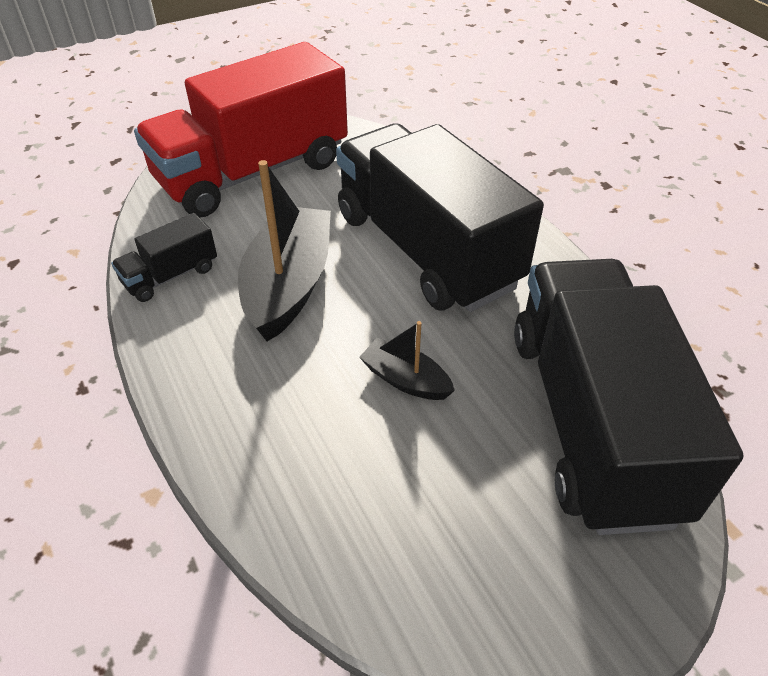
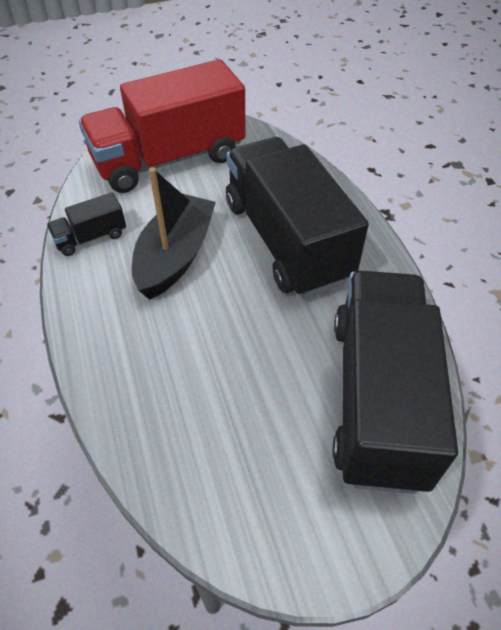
camera: 10 degrees right, 5 degrees up
black boat [359,321,455,400] -> none

